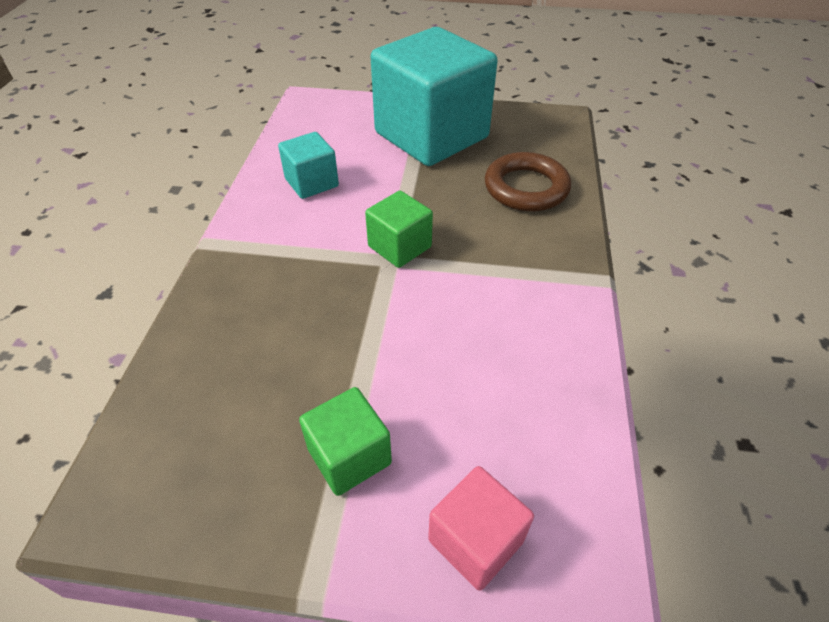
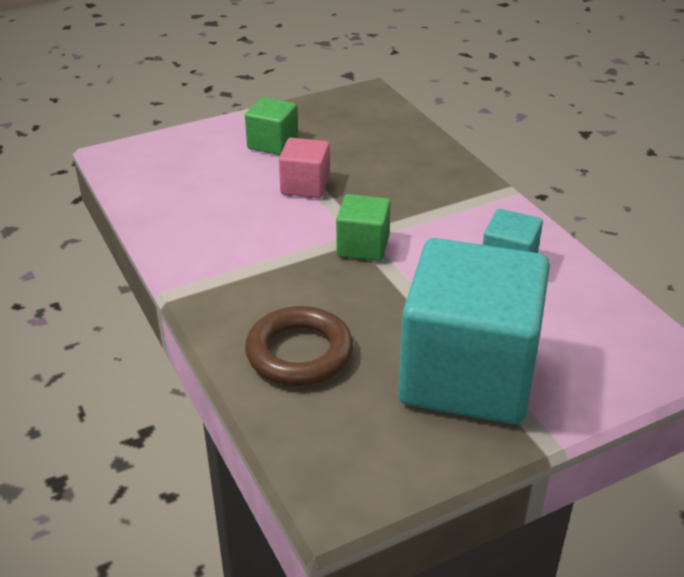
camera: 145 degrees right, 10 degrees down
pink cube [428,466,534,591] -> pink cube moved to [279,138,330,198]

